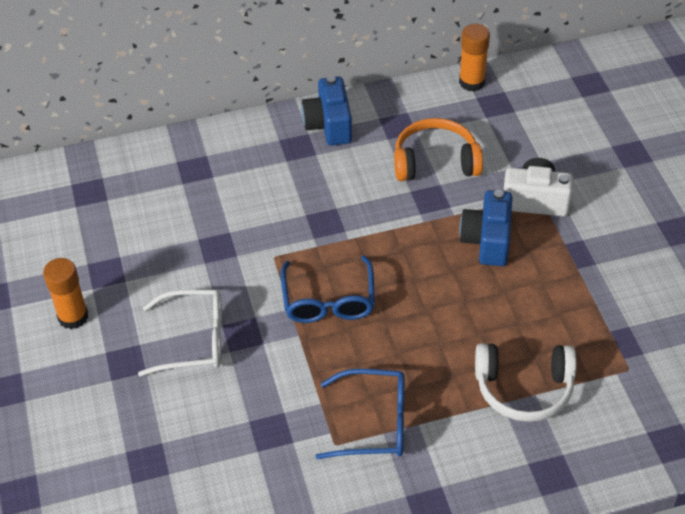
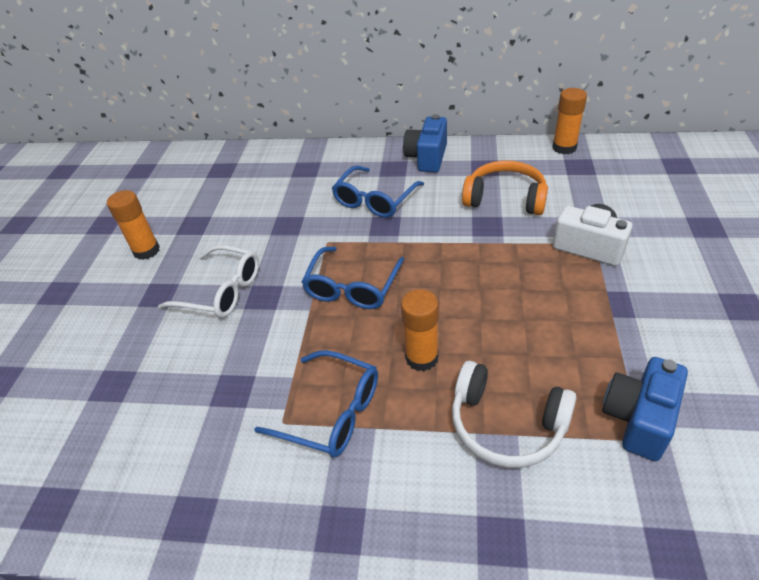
camera: 25 degrees right, 5 degrees down
blue camera [459,190,512,266] -> blue camera moved to [602,357,688,461]
none -> blue glasses [332,166,424,218]
none -> orange glue stick [401,289,439,371]

